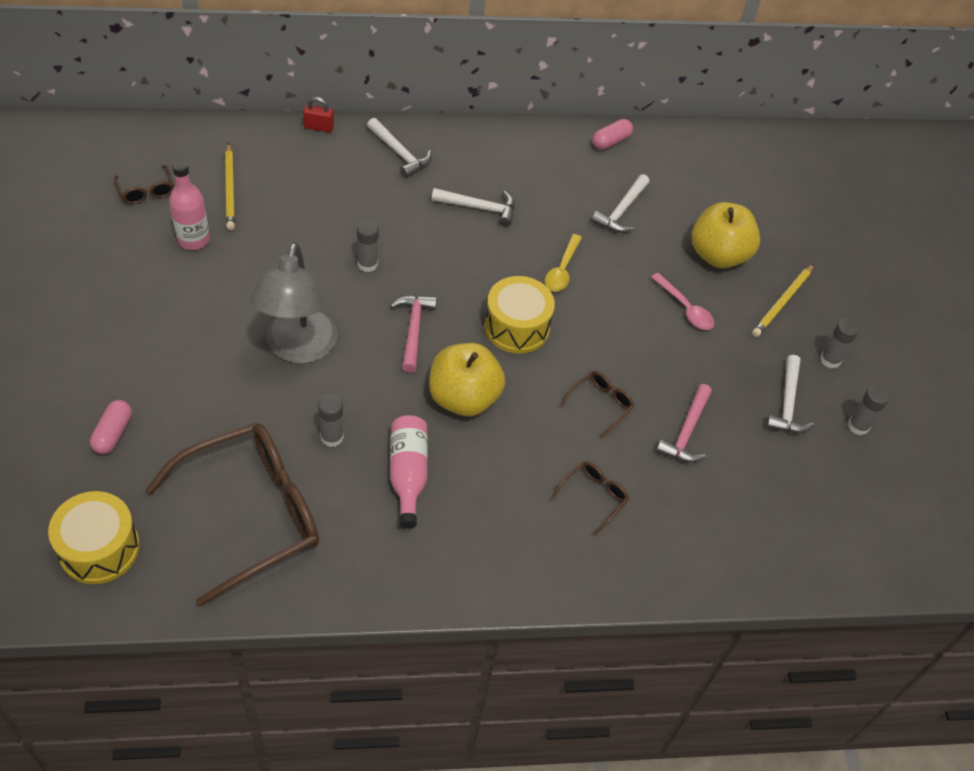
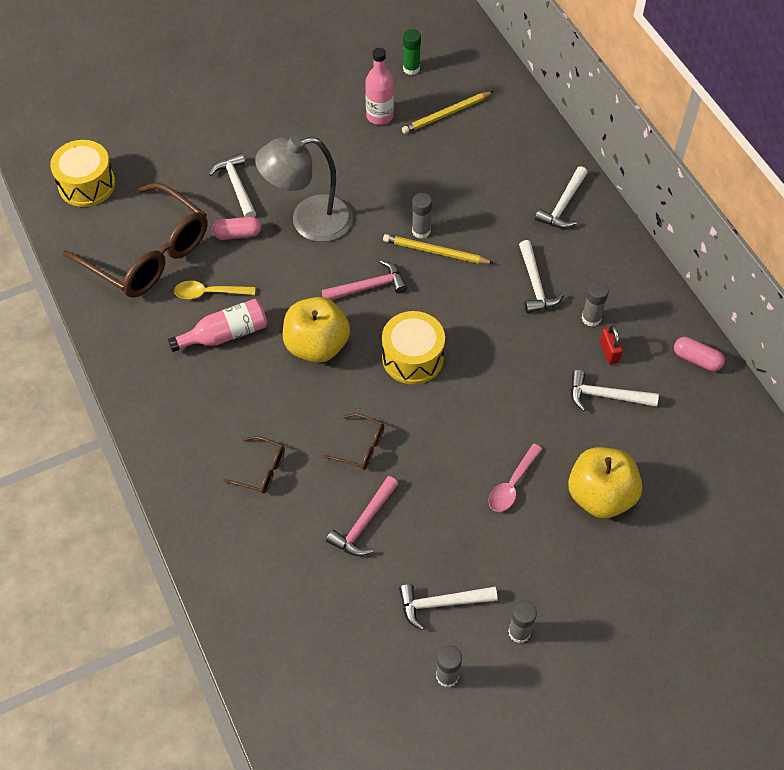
camera: 75 degrees right, 5 degrees up
pink capsule [90,400,132,454] -> pink capsule moved to [212,217,261,240]
brown glasses [114,165,174,204] -> green glue stick [403,29,421,75]
red padlock [303,97,334,133] -> red padlock moved to [600,325,623,365]
grey glue stick [318,394,344,447] -> grey glue stick moved to [582,281,609,327]
yellow spoon [545,234,582,292] -> yellow spoon moved to [174,281,255,299]
pink hammer [656,384,712,463] -> pink hammer turned 60 degrees counterclockwise [326,476,399,556]
yellow pencil [752,264,814,337] -> yellow pencil moved to [383,234,494,264]
none -> white hammer [209,153,256,217]

